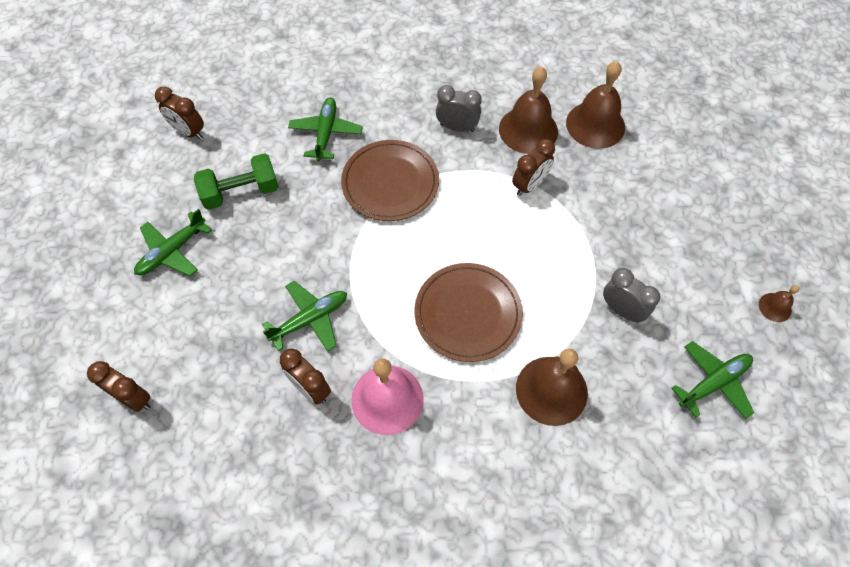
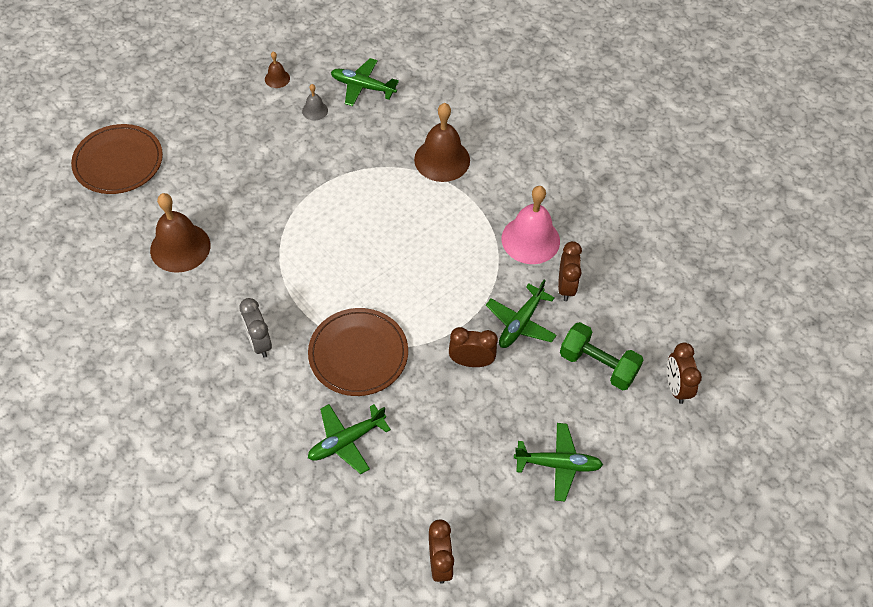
camera: 130 degrees left, 5 degrees down
green dumbbell [194,153,279,210] -> green dumbbell moved to [560,322,643,391]
green plane [262,281,347,351] -> green plane turned 75 degrees counterclockwise [486,279,557,348]
brown plate [415,263,523,362] -> brown plate moved to [71,124,163,194]
brown bell [499,66,558,154] -> none
brown clock [512,139,555,196] -> brown clock moved to [449,327,498,367]
grey clock [603,268,660,323] -> none
none -> grey bell [302,84,328,121]

